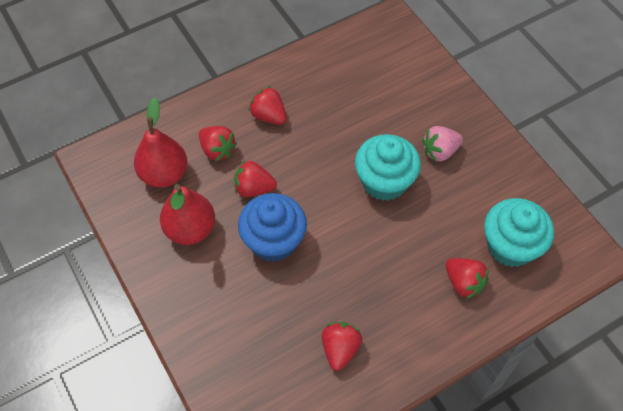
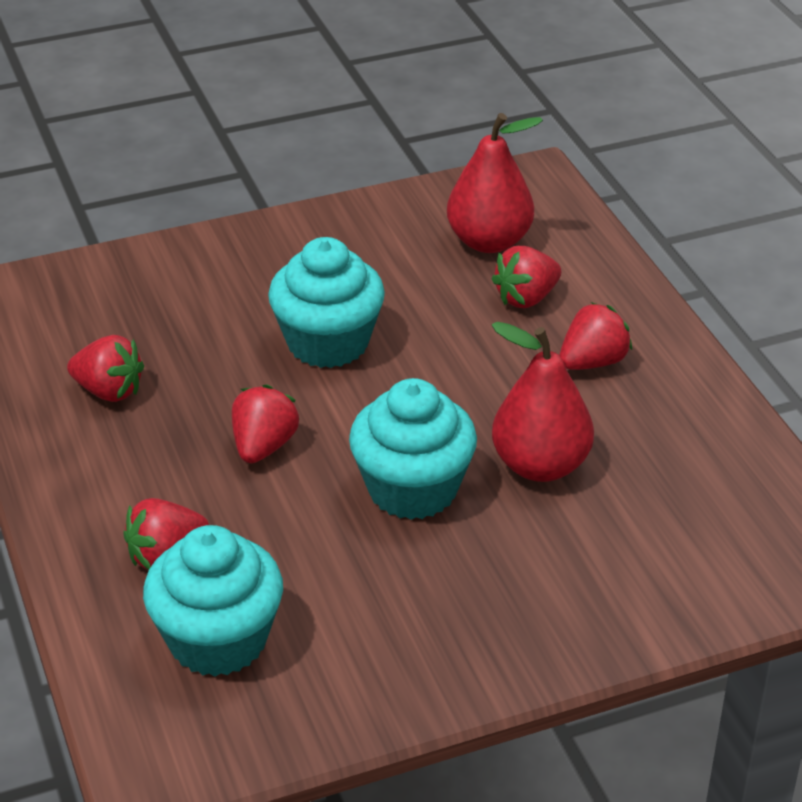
camera: 100 degrees right, 20 degrees down
red pear [160,184,215,245] -> red pear moved to [492,322,594,482]
red strawberry [234,160,277,197] -> red strawberry moved to [232,384,299,463]
blue cupcake [238,193,307,262] -> turquoise cupcake [268,237,385,368]
pink strawberry [422,126,463,162] -> none

